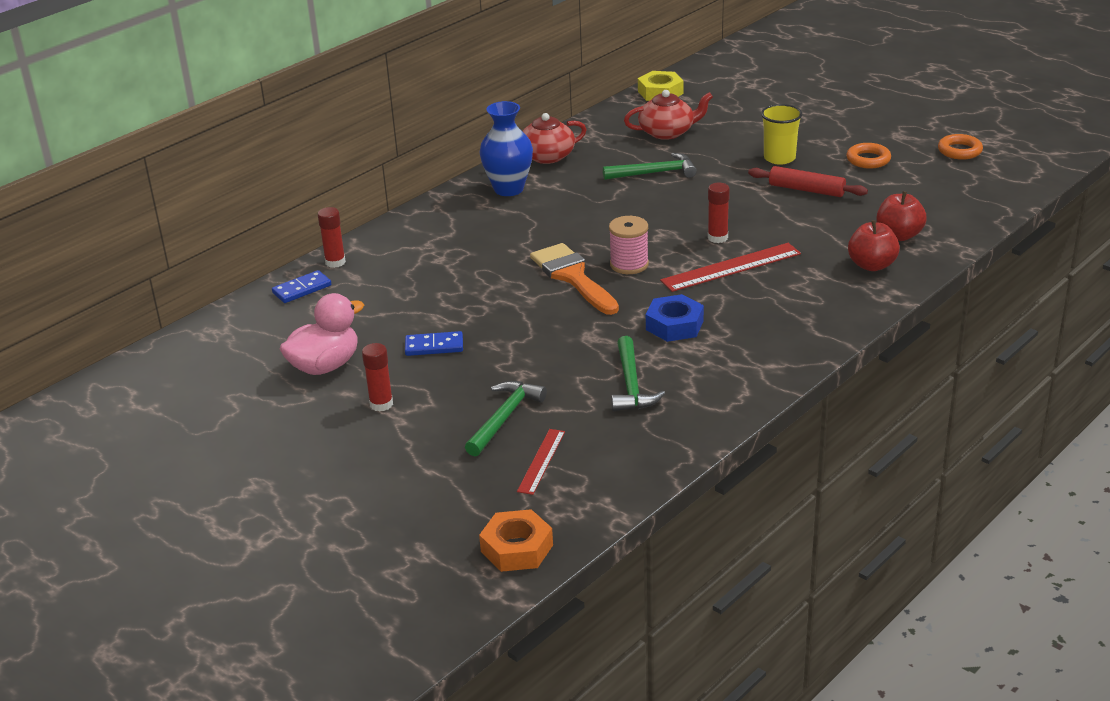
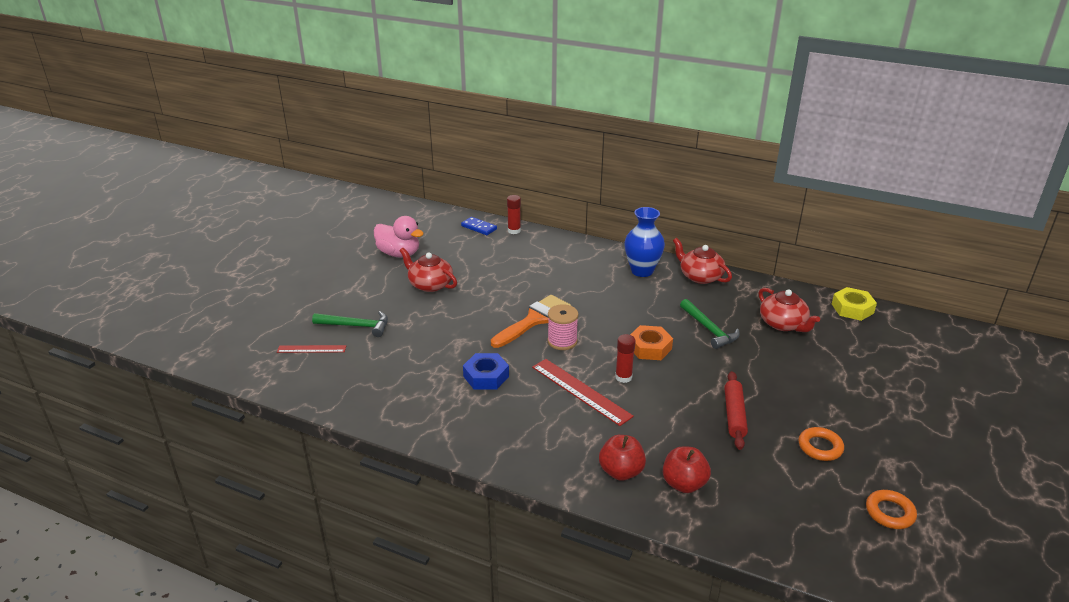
camera: 70 degrees right, 0 degrees up
red glue stick [362,343,393,412] -> none
blue domino [405,331,463,356] -> red teapot [399,248,457,292]
orange nut [479,509,553,572] -> orange nut moved to [630,325,673,360]
green hammer [611,336,665,411] -> none
yellow cup [761,104,802,165] -> none

